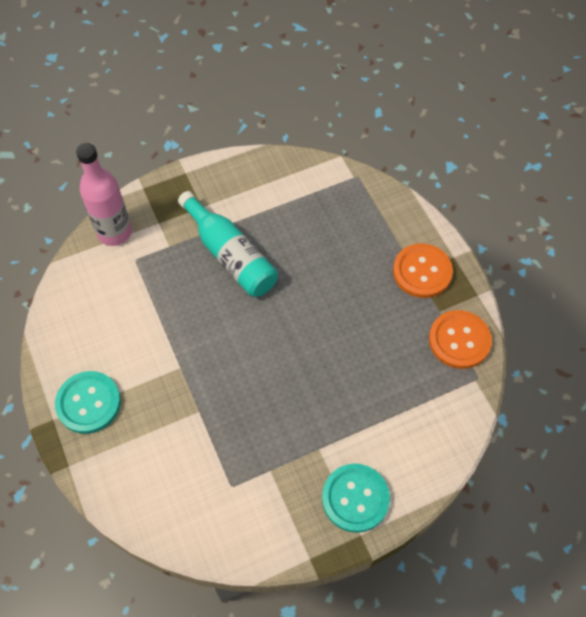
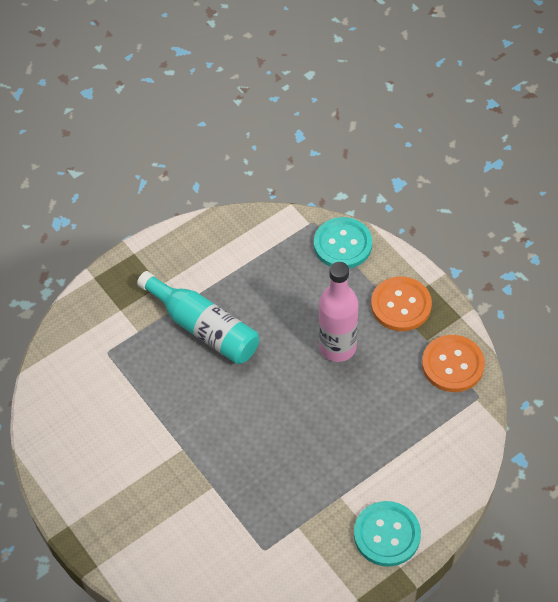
camera: 10 degrees left, 5 degrees down
turquoise button [55,371,121,434] -> turquoise button moved to [314,217,372,269]
pink bottle [76,143,132,246] -> pink bottle moved to [319,262,358,362]

